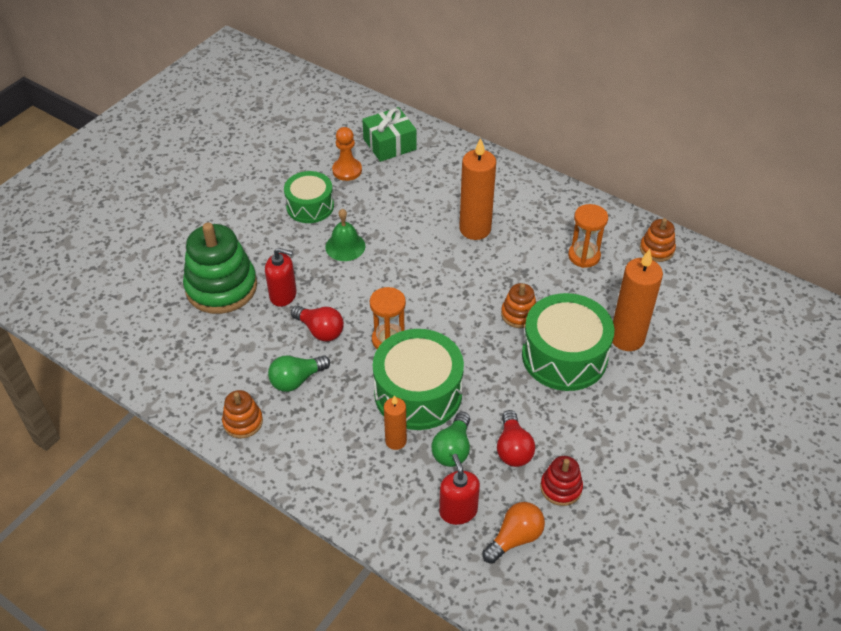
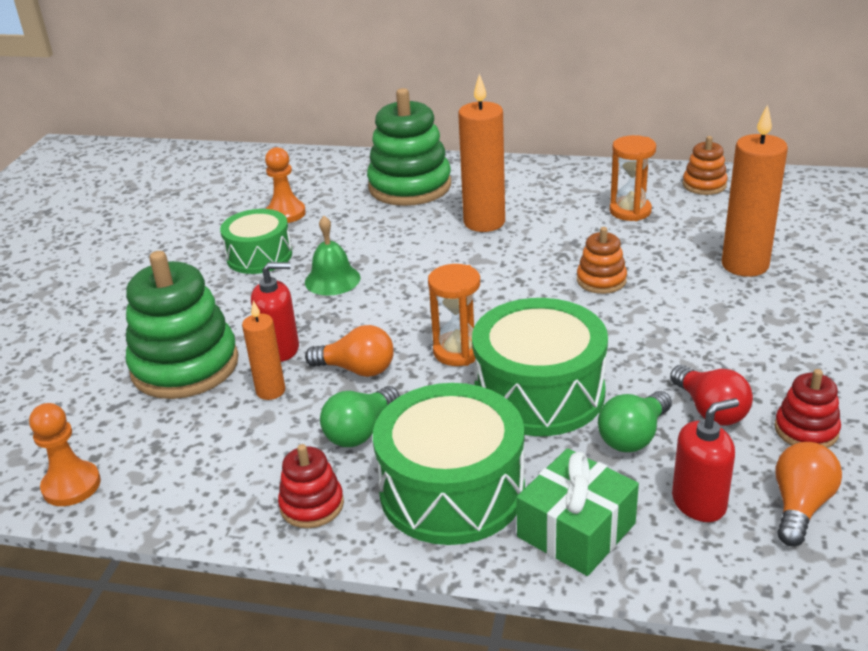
camera: 20 degrees left, 15 degrees down
orange stacking toy [222,390,263,438] -> red stacking toy [278,444,344,528]
red light bulb [291,305,344,341] -> orange light bulb [305,325,394,377]
green gift [362,107,416,162] -> green gift moved to [516,448,639,576]
orange candle [384,395,407,450] -> orange candle moved to [242,300,285,400]
green light bulb [432,412,470,467] -> green light bulb turned 45 degrees clockwise [598,391,672,452]
red soap dispenser [439,454,480,525] -> red soap dispenser turned 105 degrees clockwise [672,398,739,522]
green drum [522,293,614,391] -> green drum moved to [373,383,525,545]
none -> orange pawn [29,403,101,506]
none -> green stacking toy [367,88,451,206]

